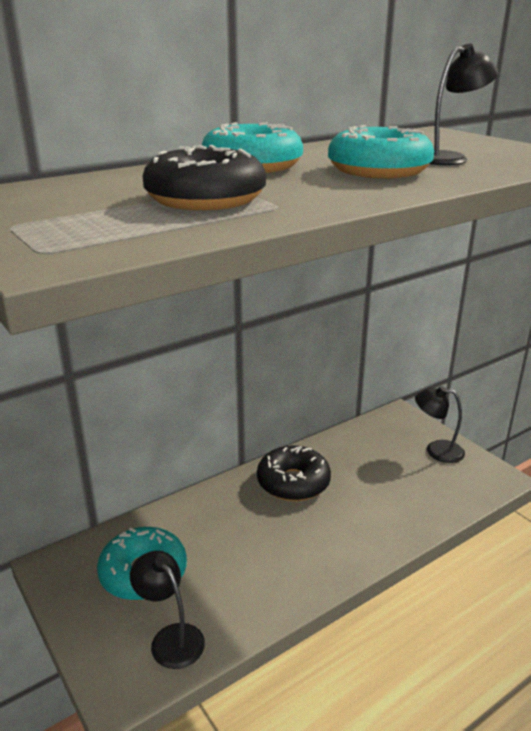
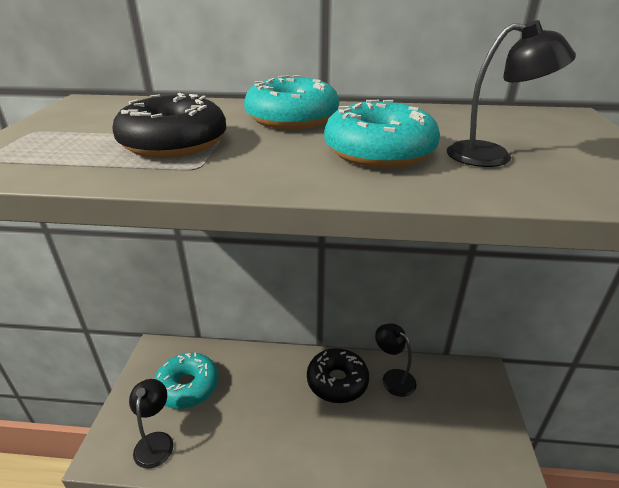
camera: 40 degrees right, 5 degrees up
black lamp [415,386,465,463] -> black lamp moved to [375,323,416,397]

